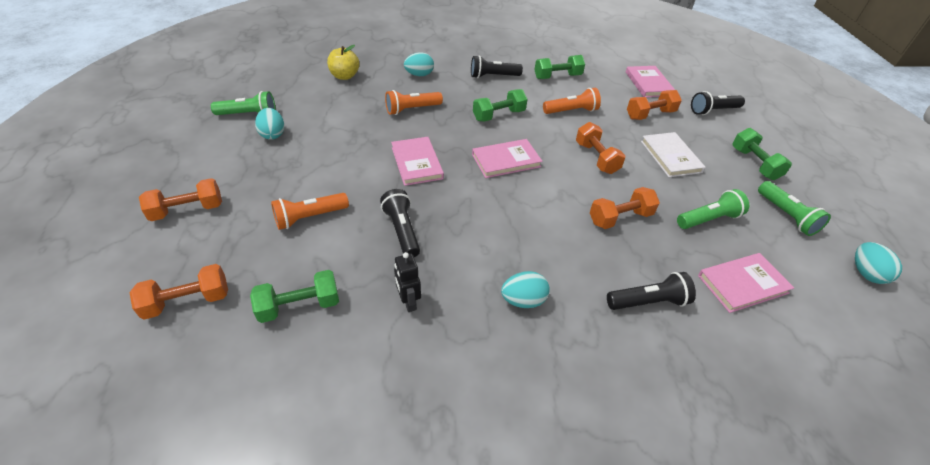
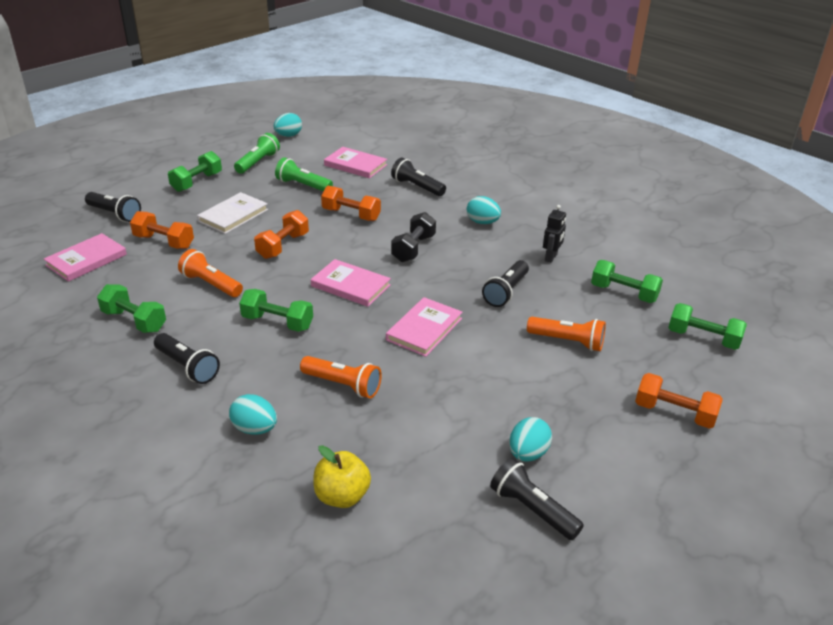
camera: 130 degrees left, 10 degrees down
orange dumbbell [129,264,228,320] -> green dumbbell [668,303,747,350]
green flashlight [211,91,275,115] -> black flashlight [490,458,584,540]
none -> black dumbbell [391,212,436,262]

